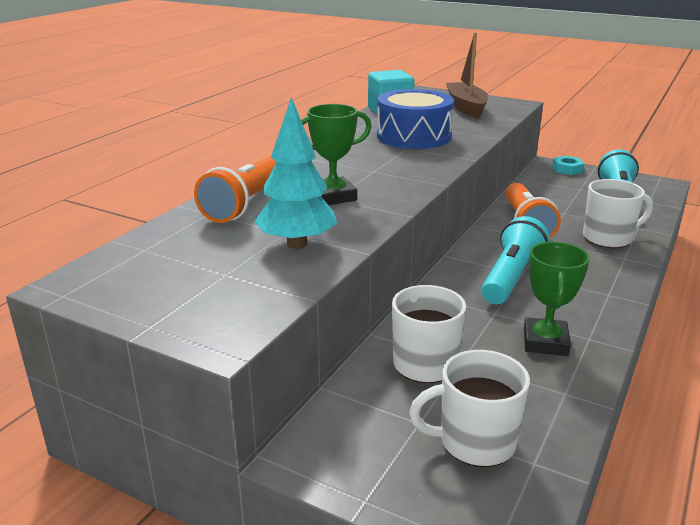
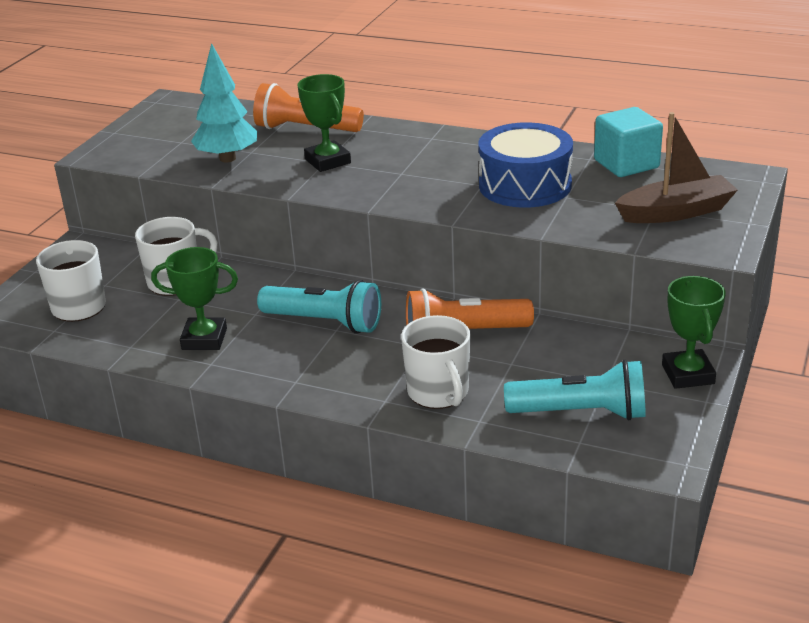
camera: 85 degrees right, 5 degrees up
turquoise nut [552,156,584,175] -> green trophy [662,276,726,389]

